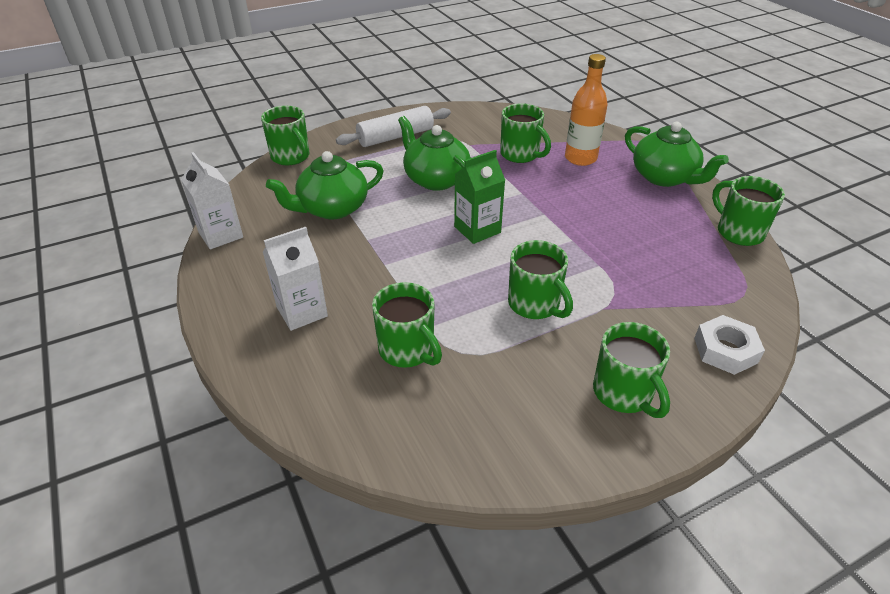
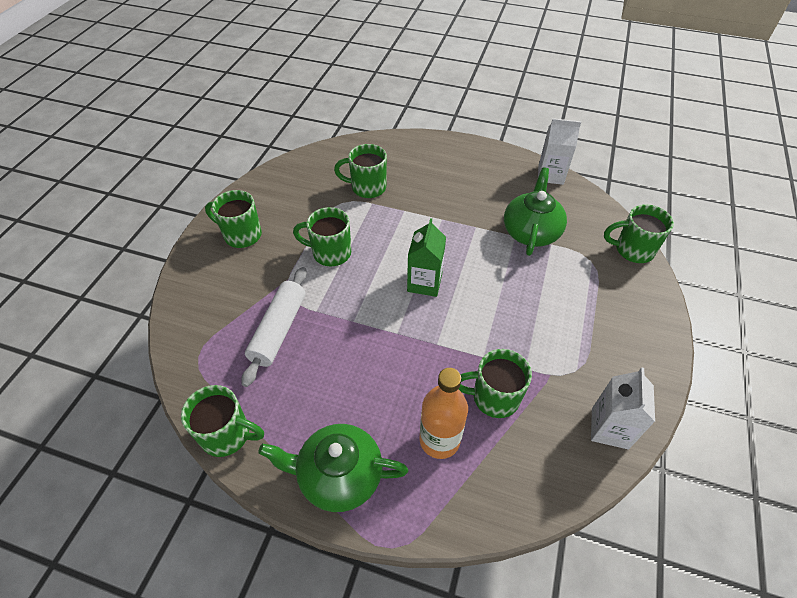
camera: 135 degrees right, 10 degrees up
white carton [263,227,328,331] -> white carton moved to [591,367,655,449]
white rolling pin [336,106,451,147] -> white rolling pin moved to [241,267,307,387]
green teapot [398,116,471,191] -> none
white nut [694,315,765,375] -> none

